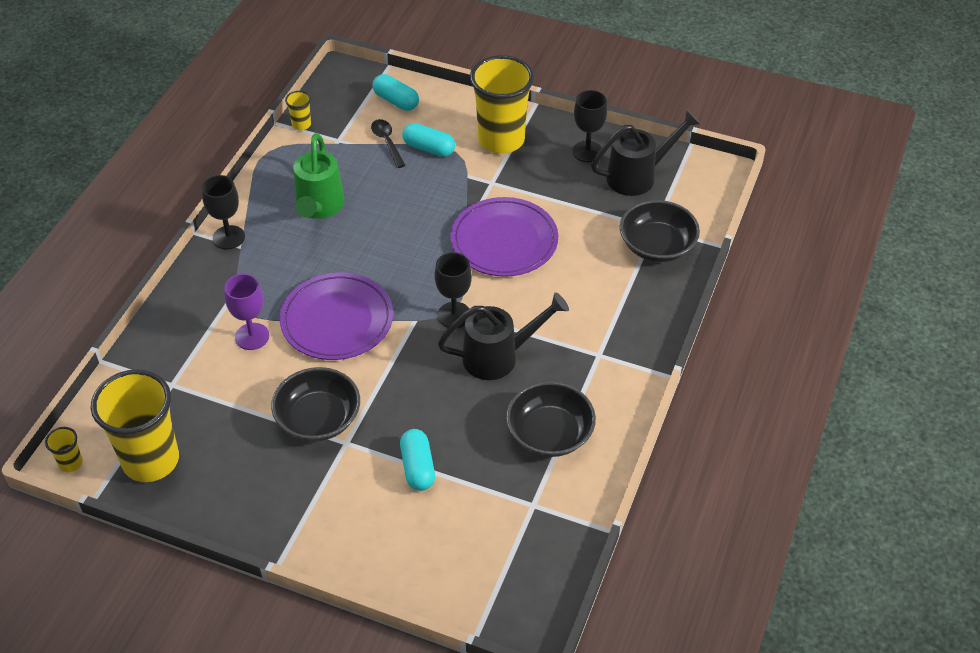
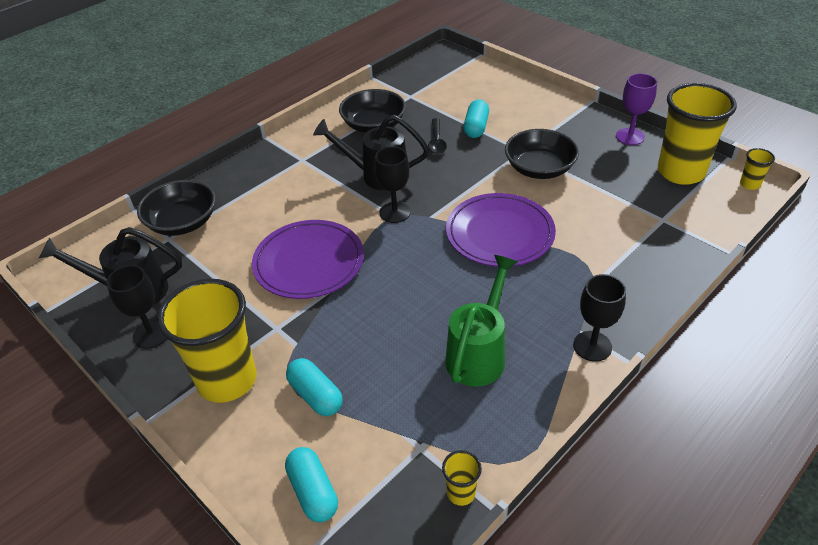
camera: 155 degrees left, 5 degrees down
purple goblet [224,274,269,350] -> purple goblet moved to [616,73,657,145]
black spoon [371,119,406,168] -> black spoon moved to [428,118,447,154]

